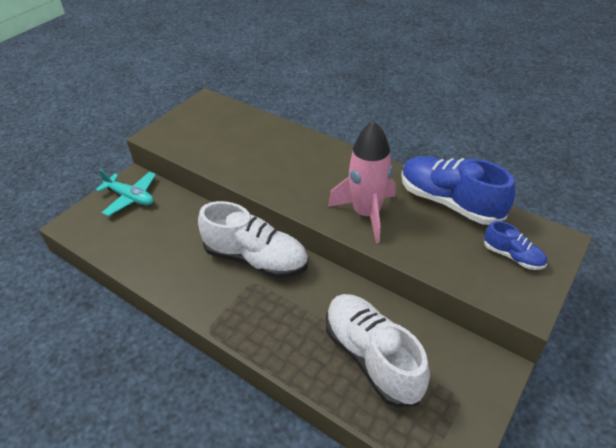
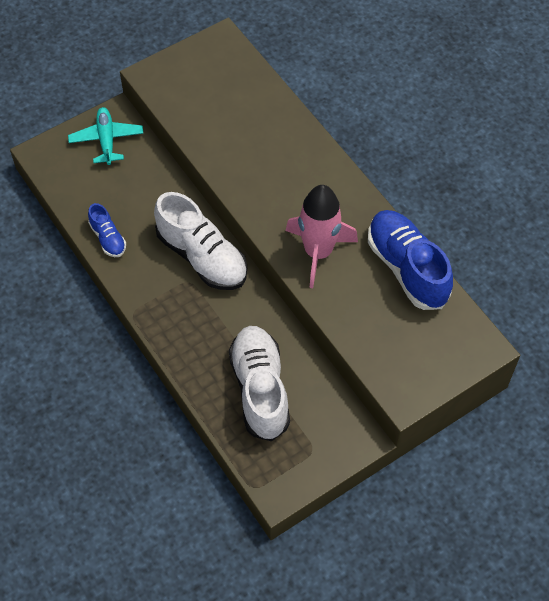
camera: 20 degrees right, 15 degrees up
turquoise plane [96,169,156,216] -> turquoise plane turned 150 degrees counterclockwise [68,107,144,165]
blue shoe [484,221,547,270] -> blue shoe moved to [88,203,126,257]

